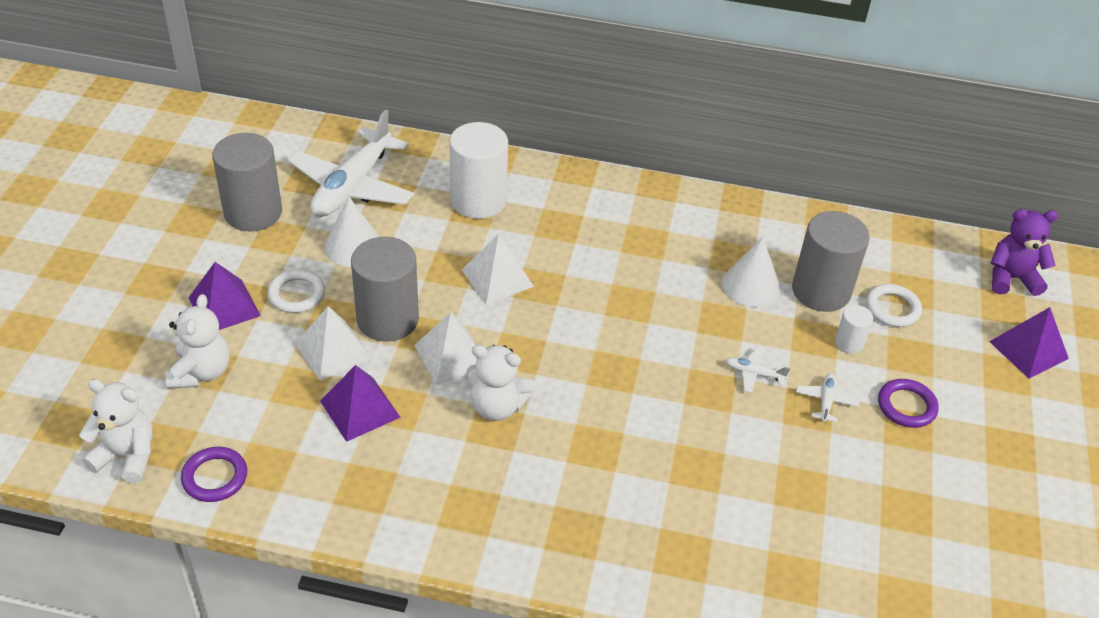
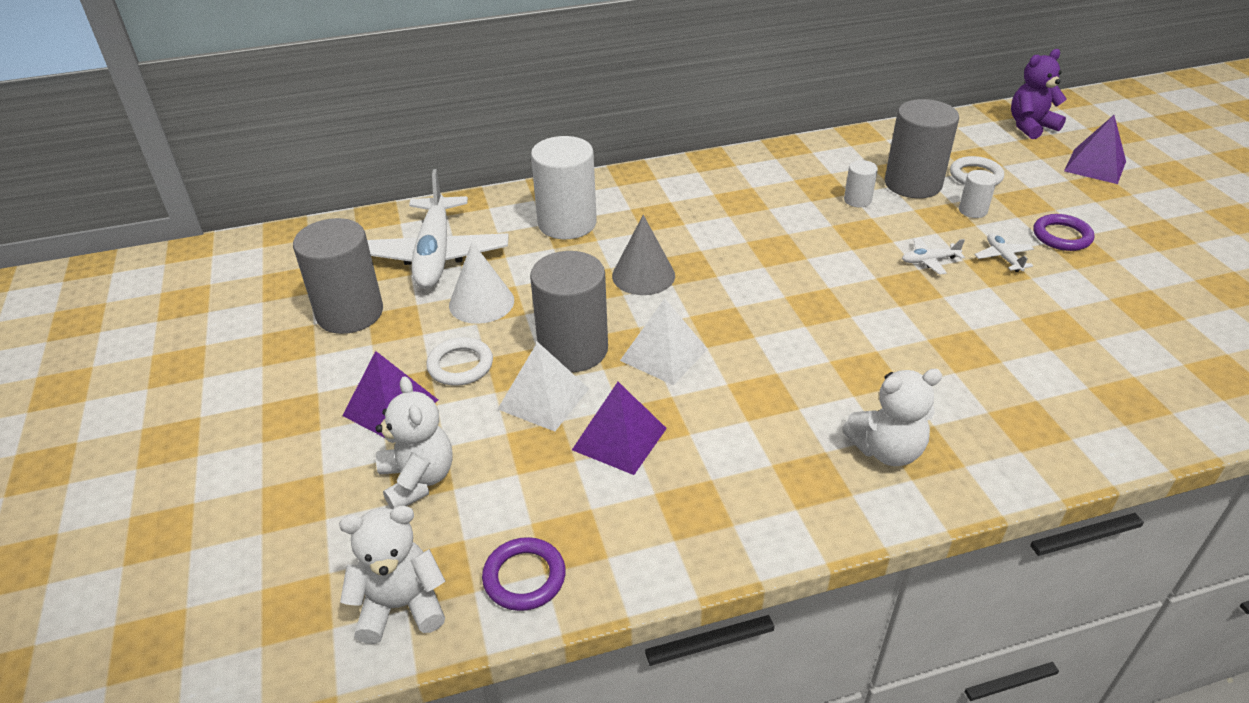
camera: 25 degrees left, 5 degrees down
white pyramid [462,234,534,304] -> grey cone [612,215,675,295]
white teddy bear [466,345,536,421] -> white teddy bear moved to [842,369,942,466]
white cone [722,237,781,307] -> white cylinder [844,160,878,207]

